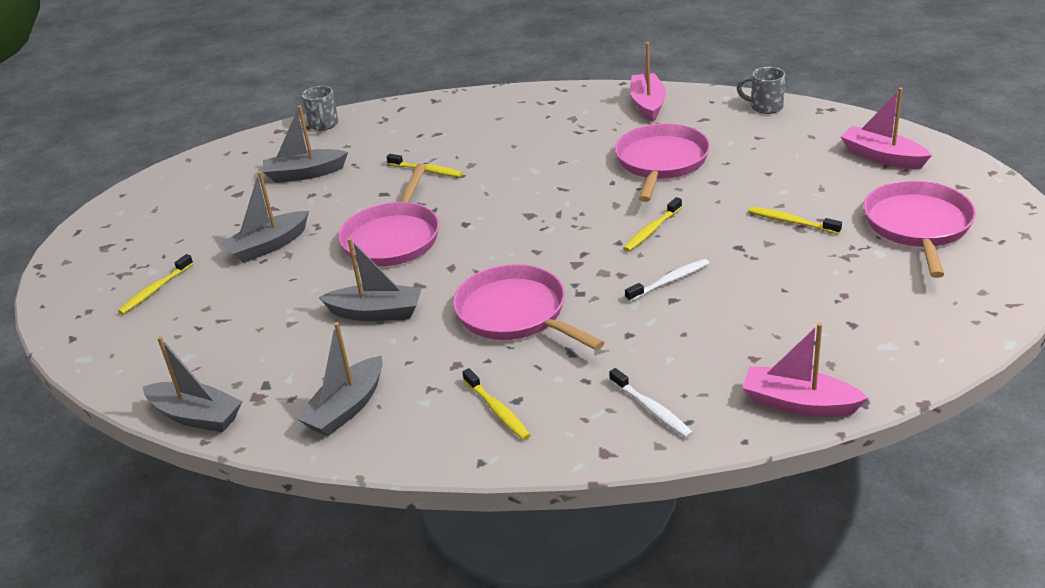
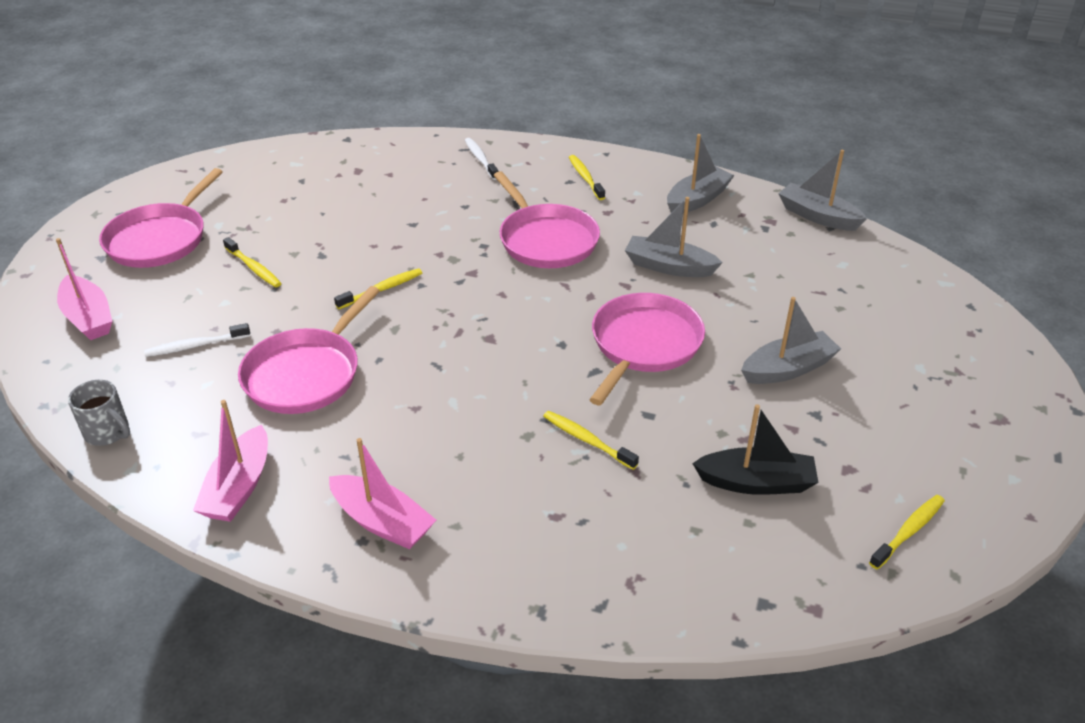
camera: 170 degrees left, 5 degrees up
yellow toothbrush [118,254,193,315] -> yellow toothbrush moved to [869,495,945,569]
grey boat [263,106,348,183] -> black boat [692,404,819,495]
grey mug [302,86,338,131] -> none
white toothbrush [625,259,709,302] -> white toothbrush moved to [144,323,250,357]
pink boat [742,323,868,417] -> pink boat moved to [329,438,436,549]

